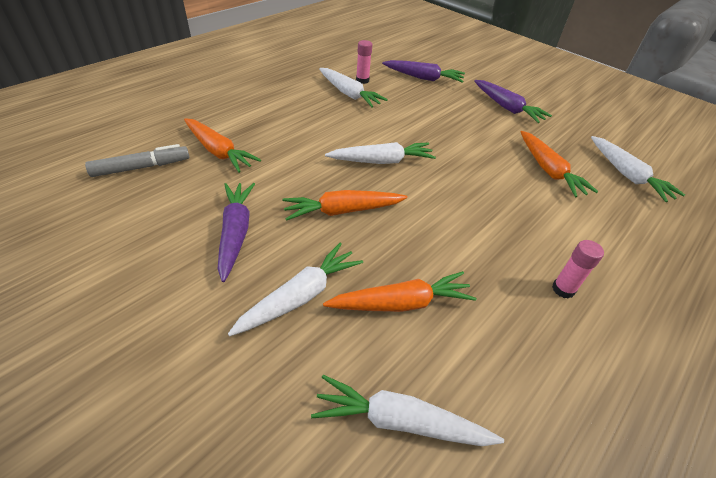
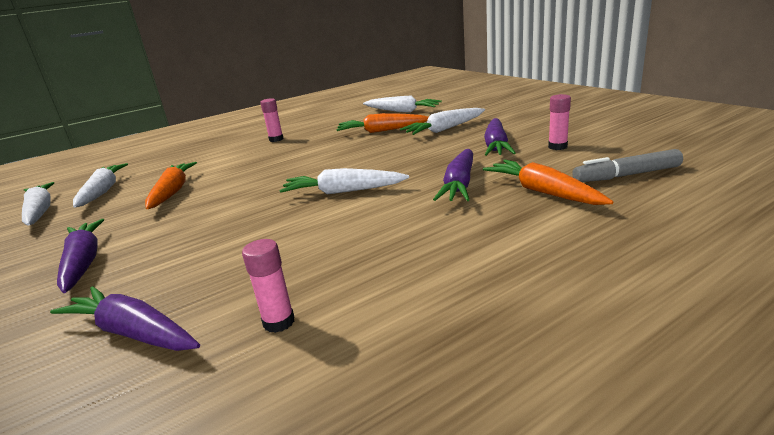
camera: 160 degrees left, 20 degrees down
orange carrot [282,190,408,221] -> none
white carrot [319,68,388,108] -> white carrot moved to [22,182,54,226]
none -> purple carrot [433,149,473,201]
none -> pink glue stick [548,94,571,150]

